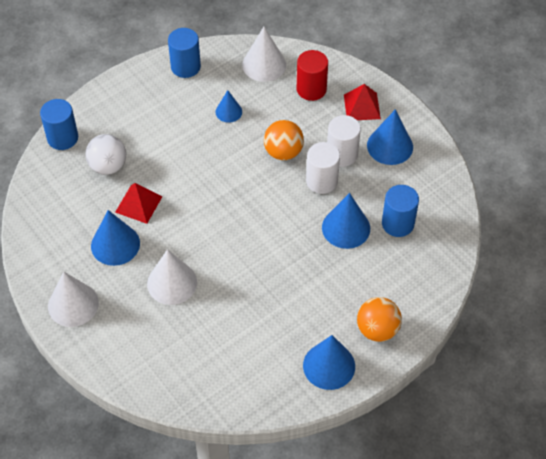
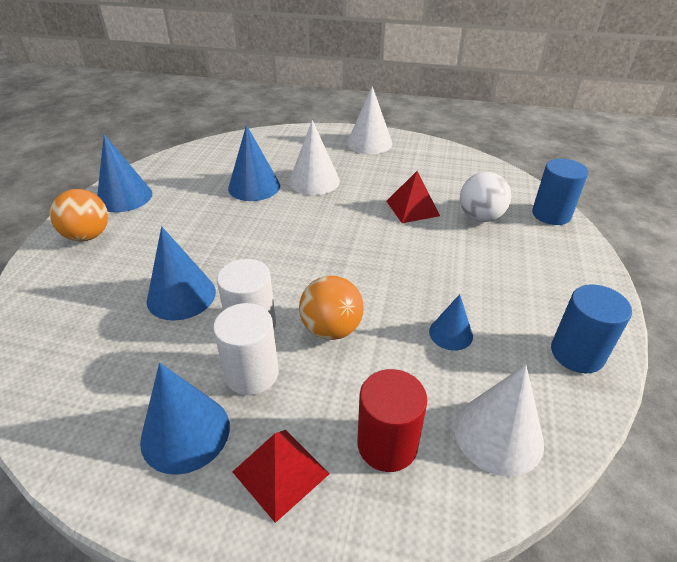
camera: 140 degrees right, 15 degrees down
blue cone [91,210,140,266] -> blue cone moved to [228,125,280,201]
blue cylinder [382,185,419,237] -> none

